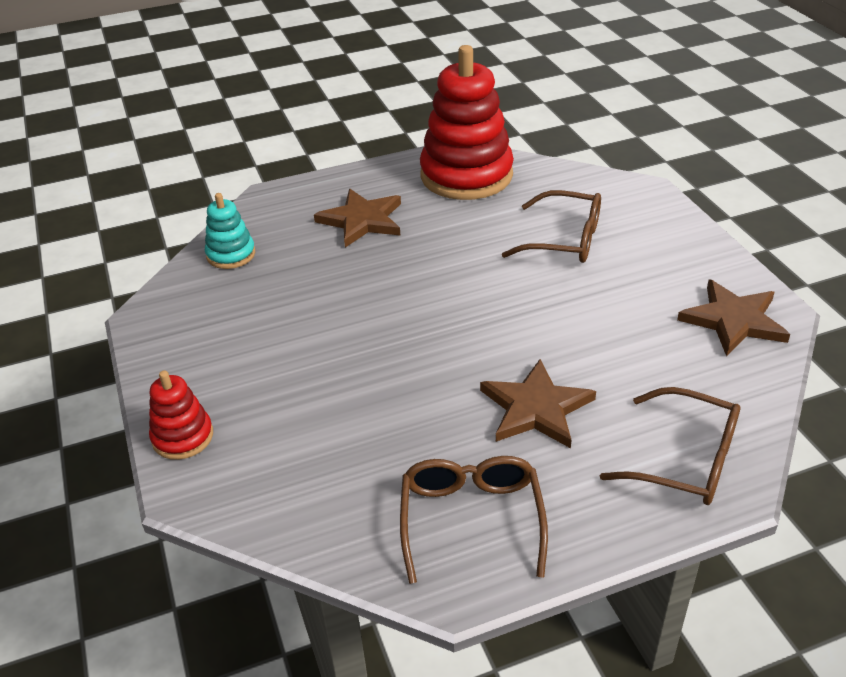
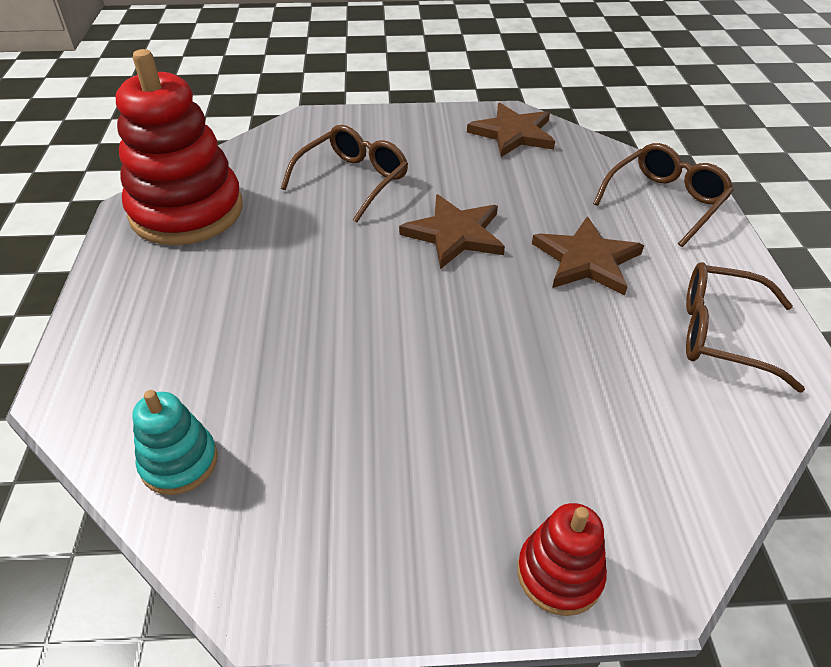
camera: 75 degrees left, 5 degrees up
brown star [314,189,401,248] -> brown star moved to [399,194,505,269]

